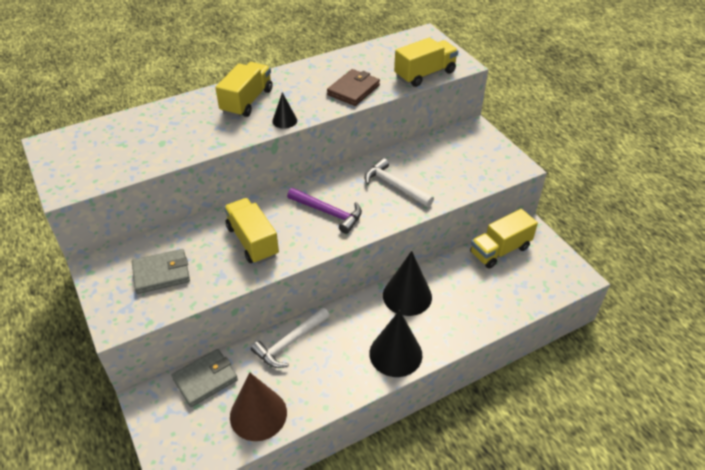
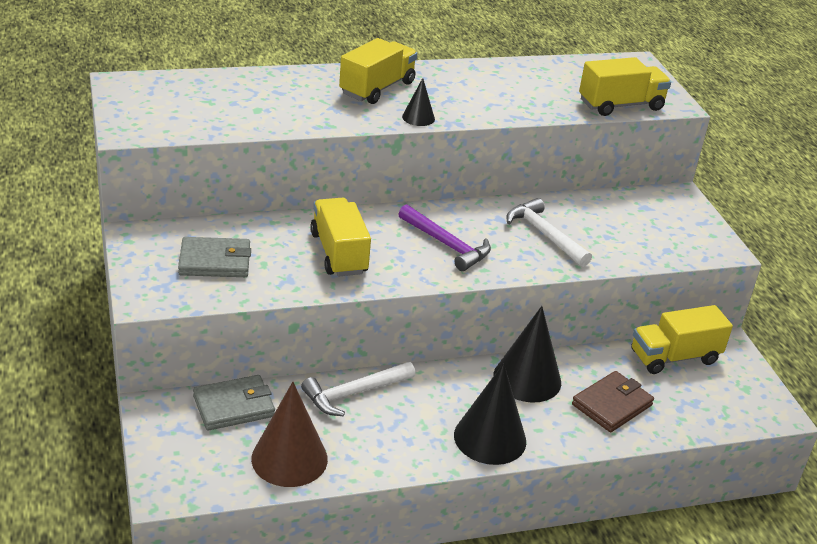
camera: 10 degrees right, 10 degrees down
brown wallet [327,69,380,106] -> brown wallet moved to [572,371,654,432]

